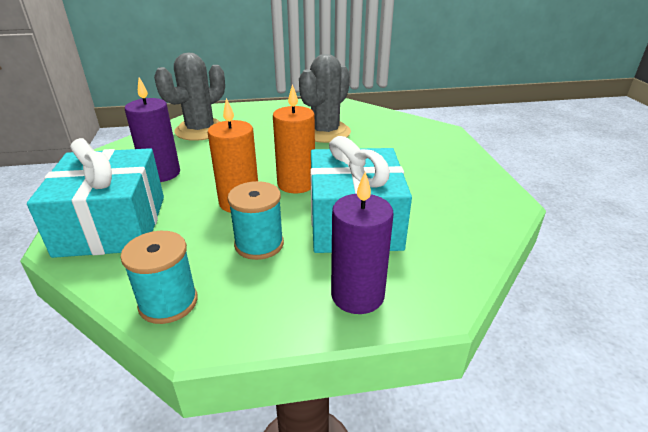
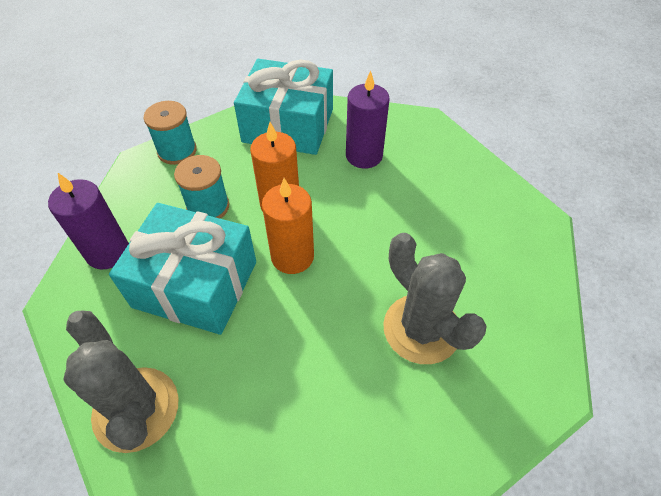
camera: 110 degrees right, 20 degrees up
grey cactus [154,53,225,141] -> grey cactus moved to [63,311,179,453]

